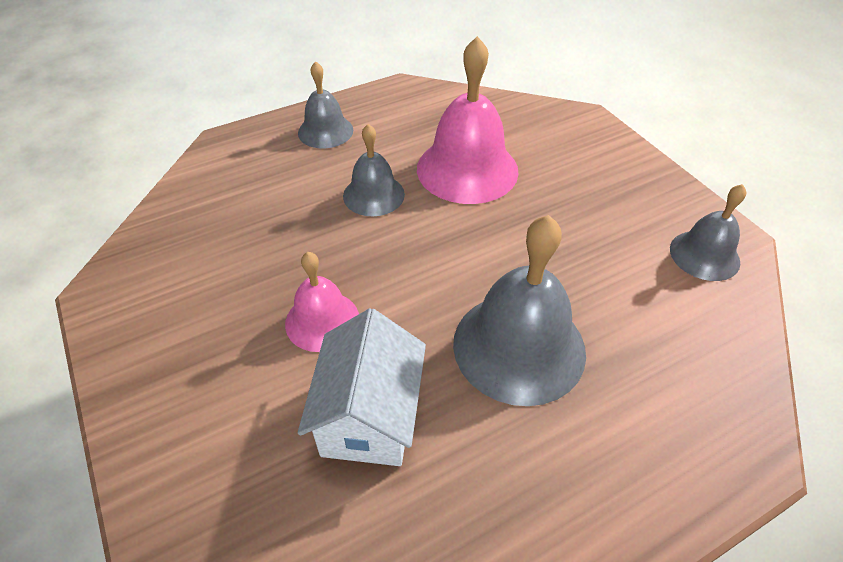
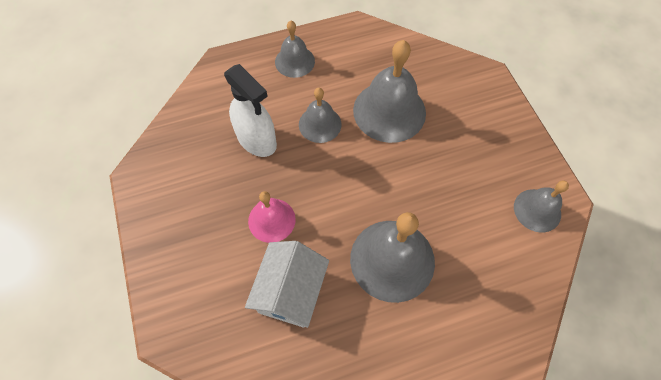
camera: 10 degrees right, 15 degrees up
pink bell [417,36,519,204] -> grey bell [353,40,426,143]
none -> white spray bottle [224,64,277,157]

